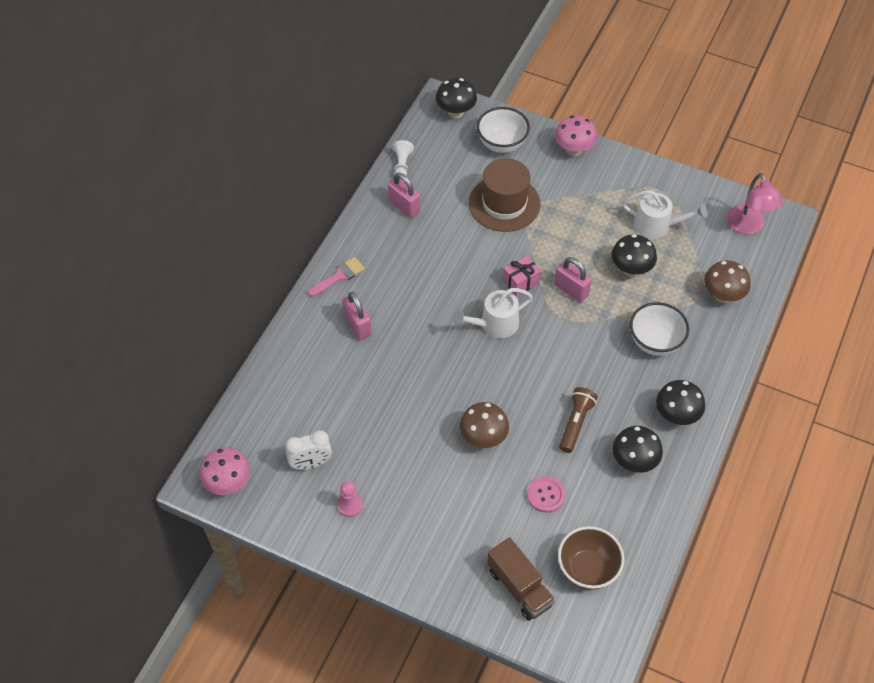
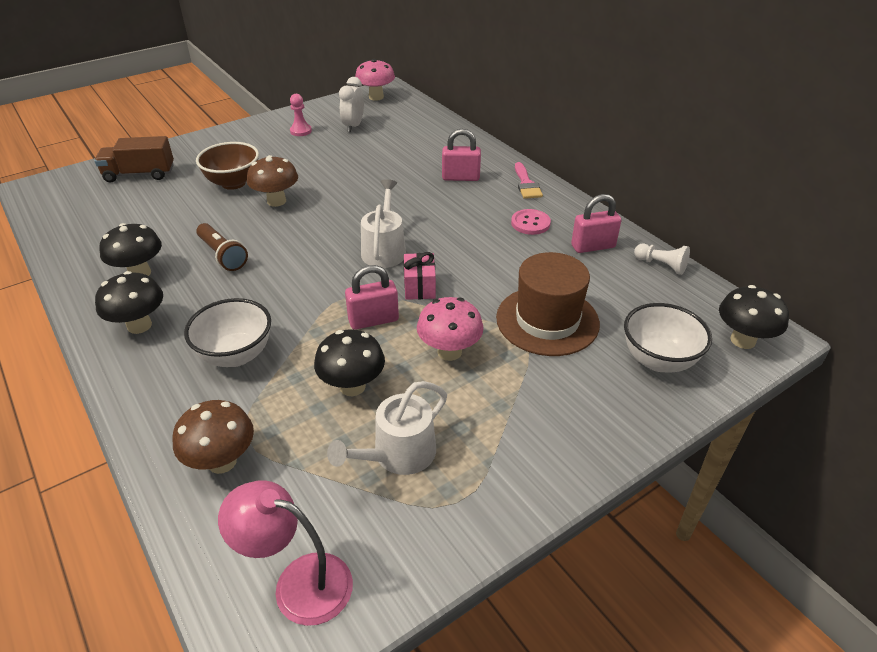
camera: 120 degrees right, 15 degrees down
pink button [527,476,565,513] -> pink button moved to [511,209,551,235]
pink mushroom [555,115,597,156] -> pink mushroom moved to [417,297,484,361]
brown bowl [558,526,624,590] -> brown bowl moved to [196,142,259,190]

